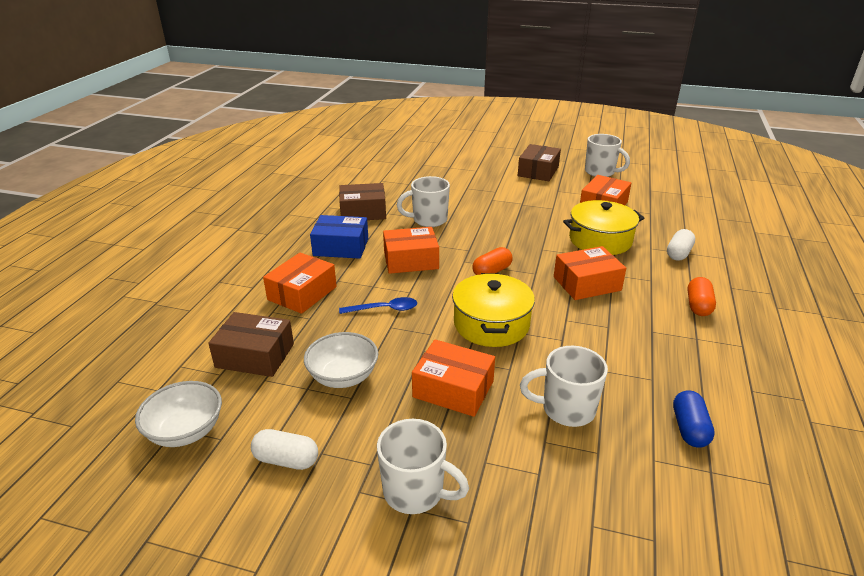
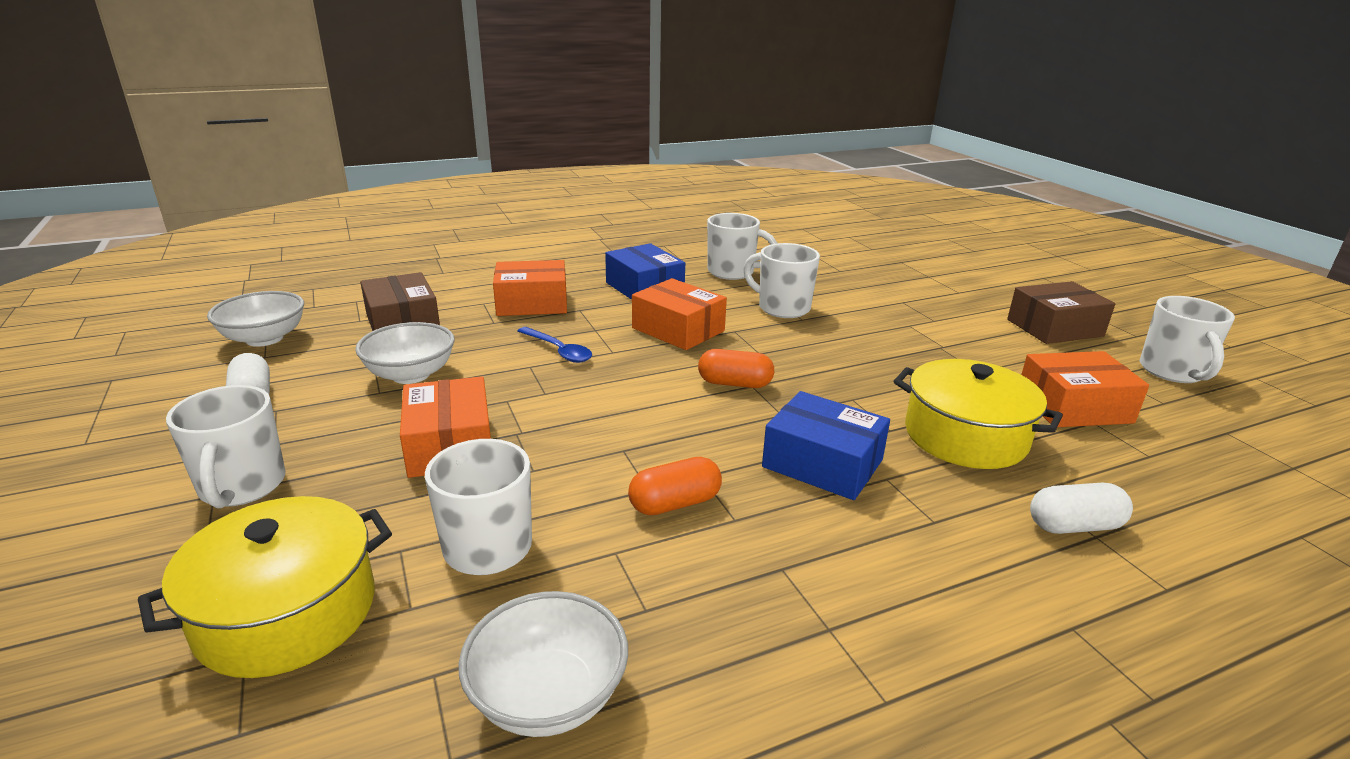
camera: 50 degrees right, 5 degrees down
brown box [339,183,386,220] -> white mug [707,213,777,280]
yellow pot [452,273,535,347] -> yellow pot moved to [138,496,392,678]
orange box [554,246,626,300] -> blue box [762,391,890,500]
blue capsule [673,390,715,448] -> white bowl [459,591,628,737]
orange capsule [687,277,716,316] -> orange capsule moved to [628,457,722,515]

